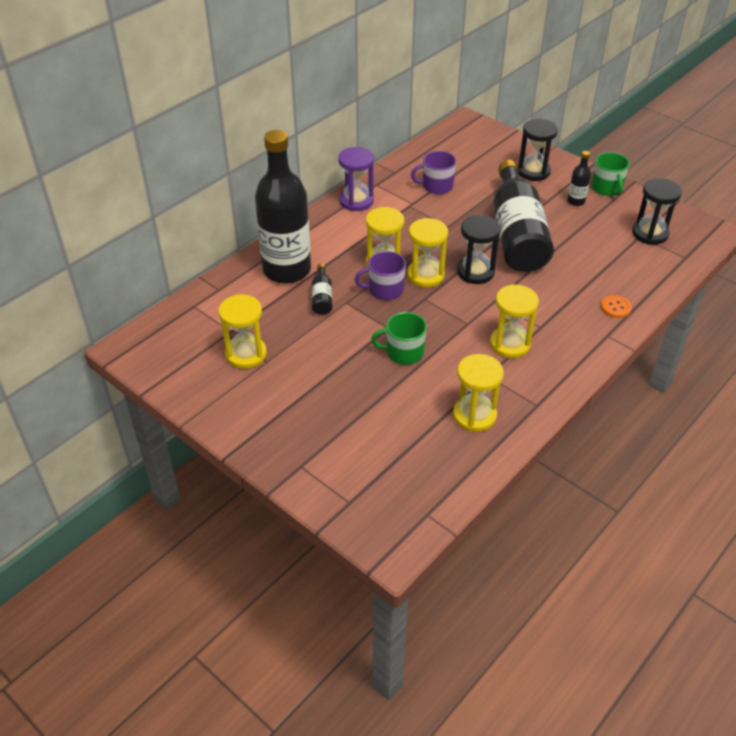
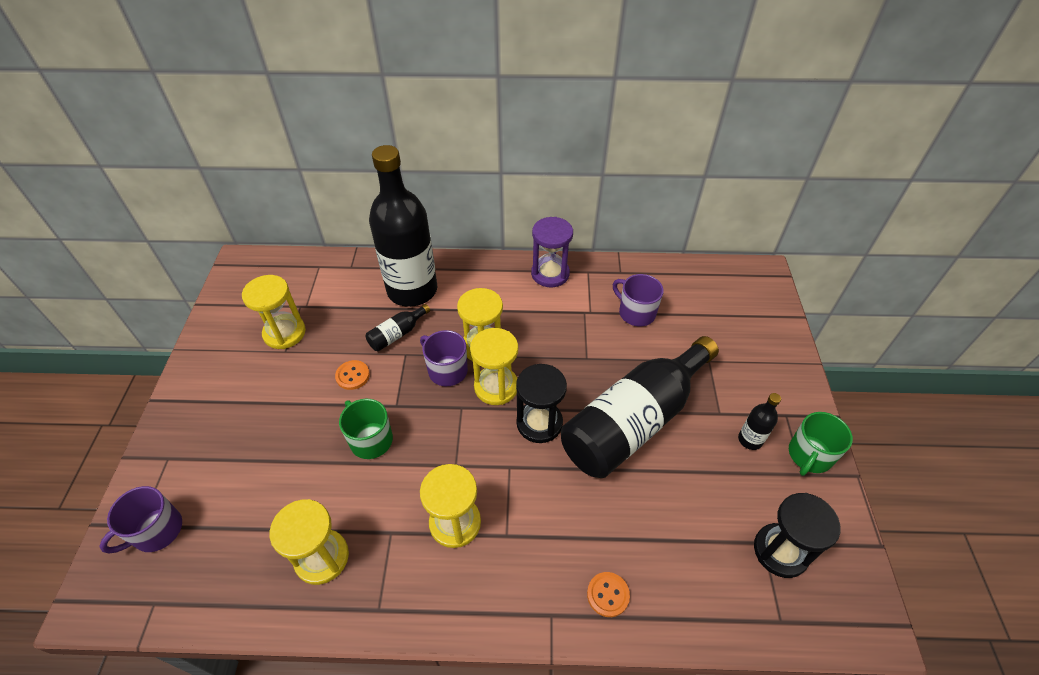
camera: 50 degrees right, 5 degrees up
black hourglass [518,119,558,181] -> none
none -> purple mug [99,486,182,554]
none -> orange button [335,360,370,390]

